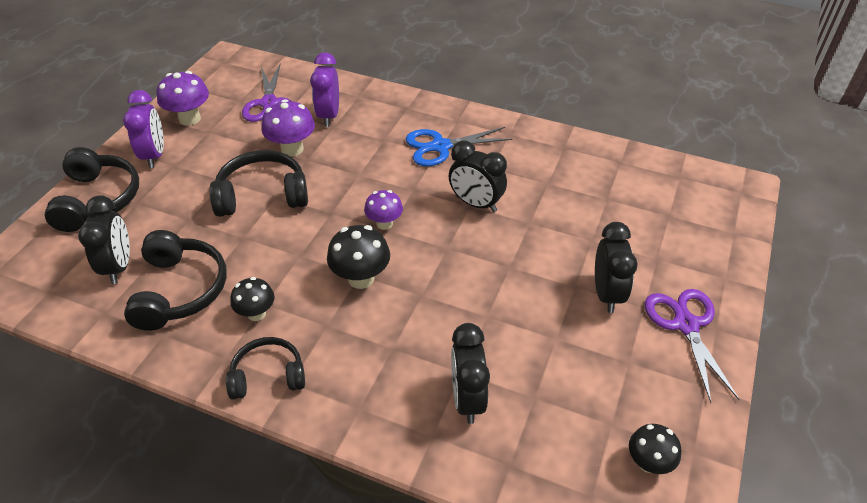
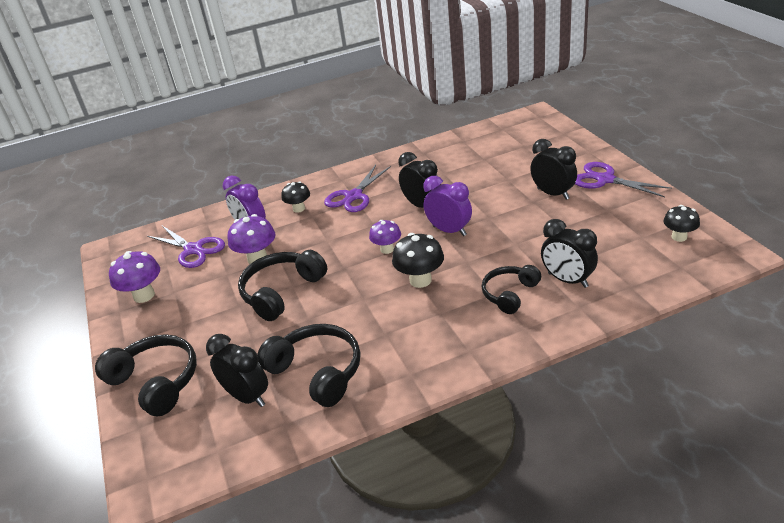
camera: 40 degrees left, 10 degrees down
purple clock [123,90,164,168] -> purple clock moved to [423,176,472,236]
black headphones [226,337,305,400] -> black headphones moved to [481,265,541,314]
black mushroom [230,277,275,321] -> black mushroom moved to [282,181,310,213]
blue scissors [406,127,512,166] -> purple scissors [324,165,391,212]
black clock [449,141,507,212] -> black clock turned 120 degrees counterclockwise [398,152,441,208]

